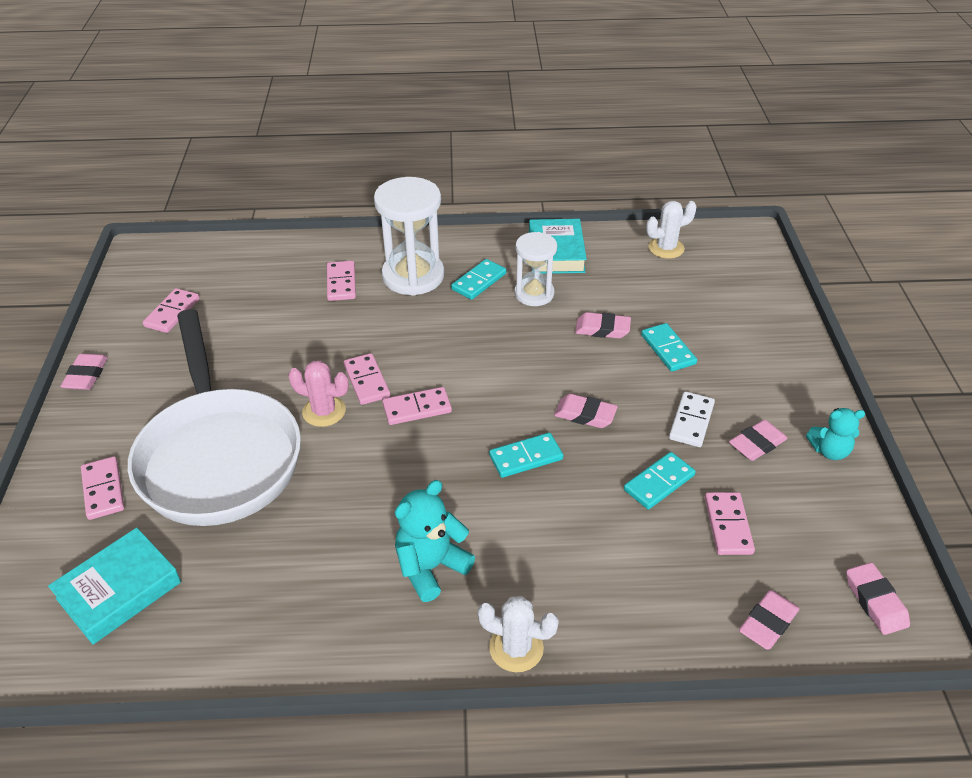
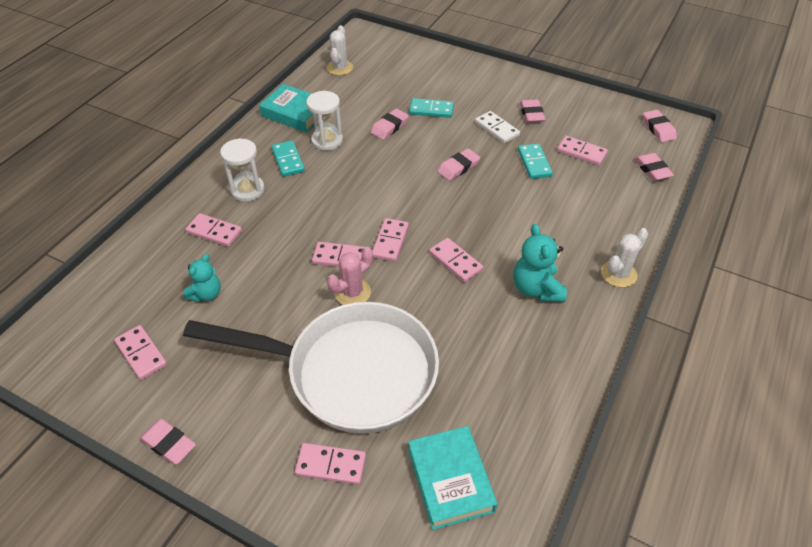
camera: 60 degrees left, 5 degrees up
white hourglass [374,177,444,296] -> white hourglass [220,138,265,202], size x0.63
turquoise domino [489,433,563,478] -> none
turquoise teddy bear [806,408,865,460] -> turquoise teddy bear moved to [183,254,221,302]
pink eraser [846,562,910,635] -> pink eraser turned 60 degrees clockwise [643,110,677,142]
none -> pink domino [429,238,483,282]

